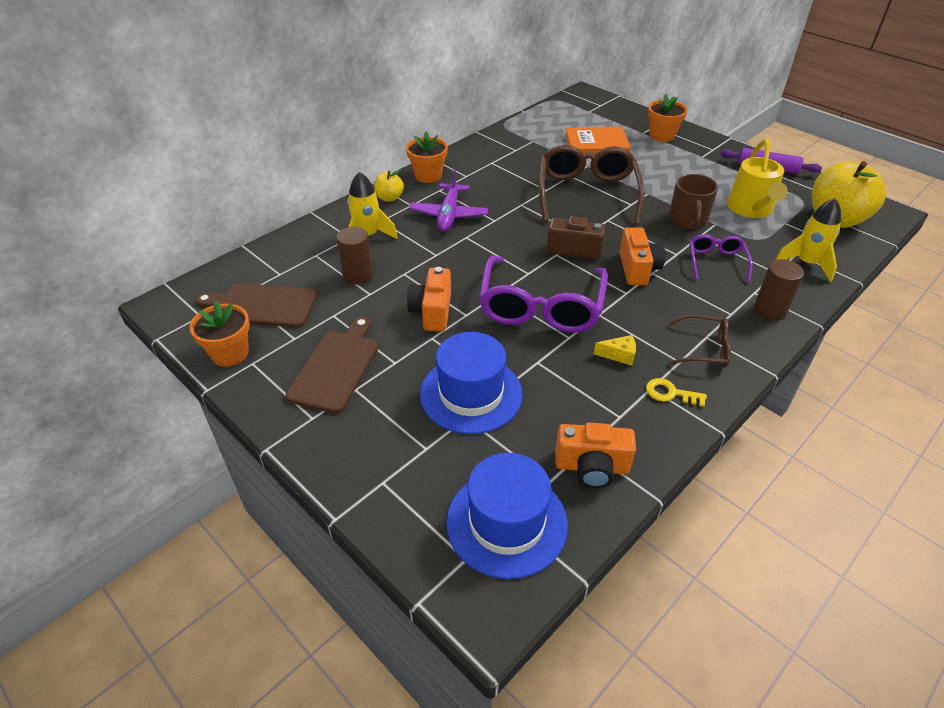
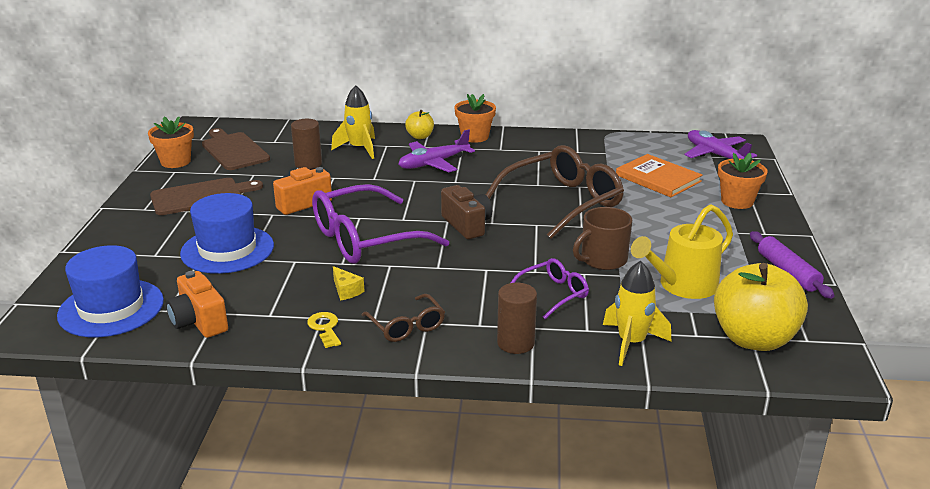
camera: 50 degrees right, 15 degrees down
orange camera [619,227,665,285] -> none
none -> purple plane [684,130,757,159]

